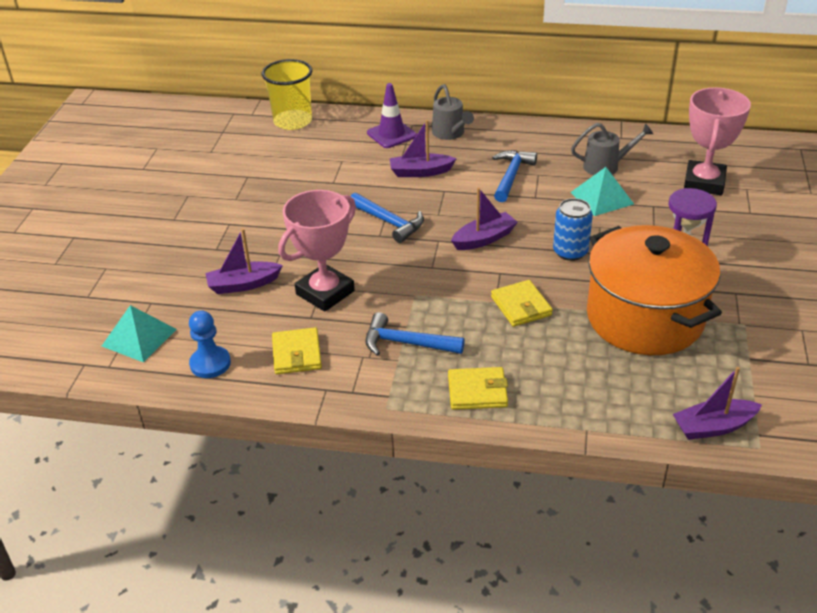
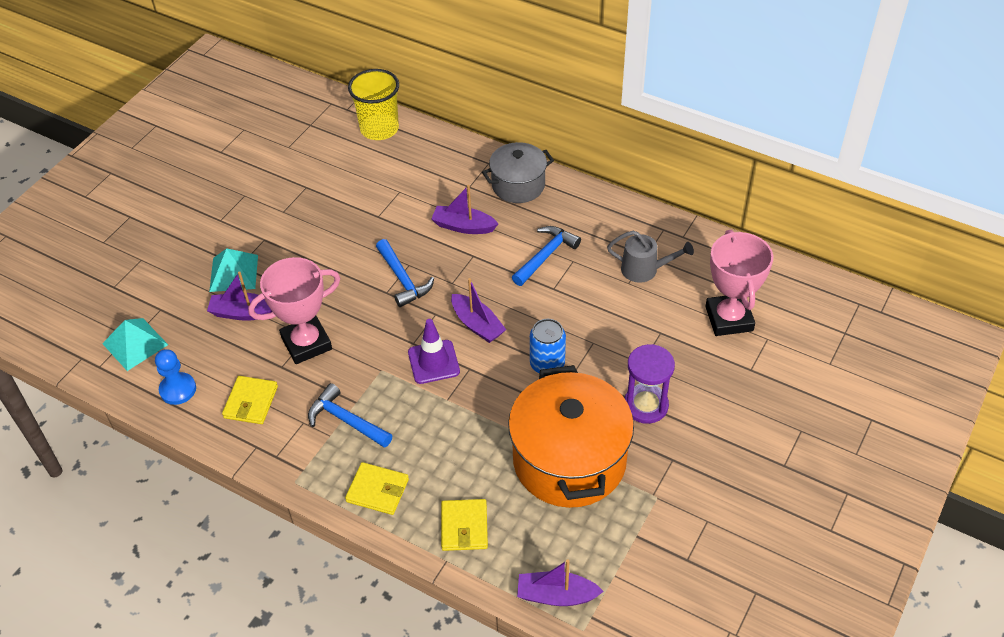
camera: 20 degrees right, 10 degrees up
purple traffic cone [367,83,417,148] -> purple traffic cone moved to [408,319,460,384]
grey watering can [432,84,474,140] -> grey pot [482,142,554,203]
purple boat [451,188,518,250] -> purple boat turned 60 degrees clockwise [451,278,506,343]
yellow wallet [491,280,553,327] -> yellow wallet moved to [441,499,488,551]
turquoise pyramid [571,167,634,216] -> turquoise pyramid moved to [209,248,258,292]
pink trophy [684,87,751,195] -> pink trophy turned 45 degrees counterclockwise [705,230,773,336]

